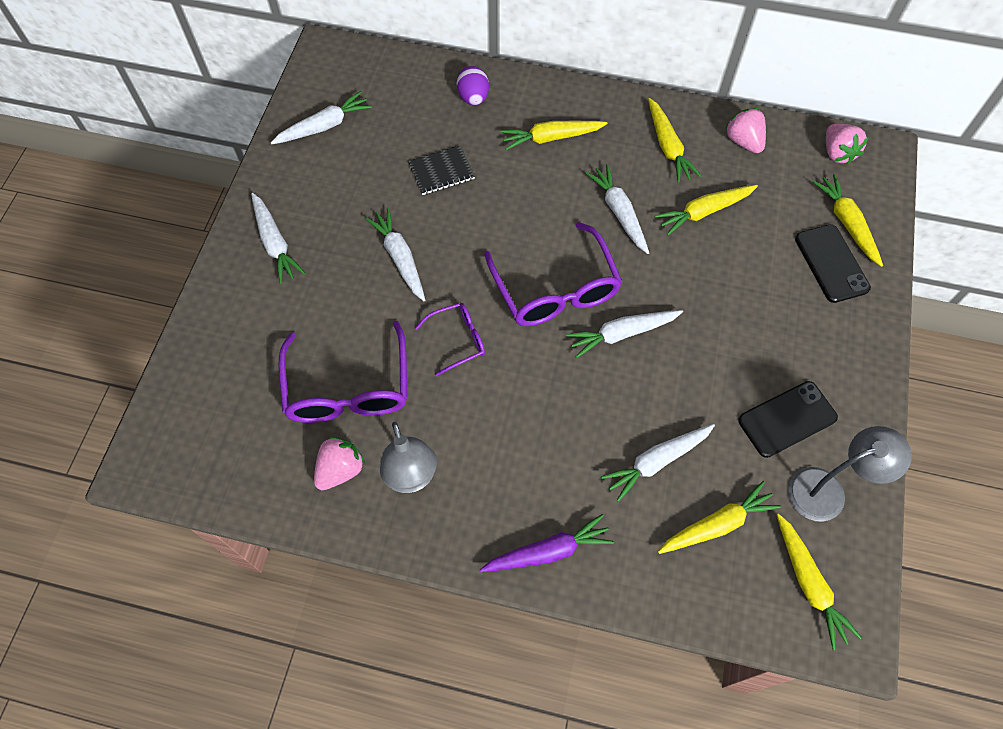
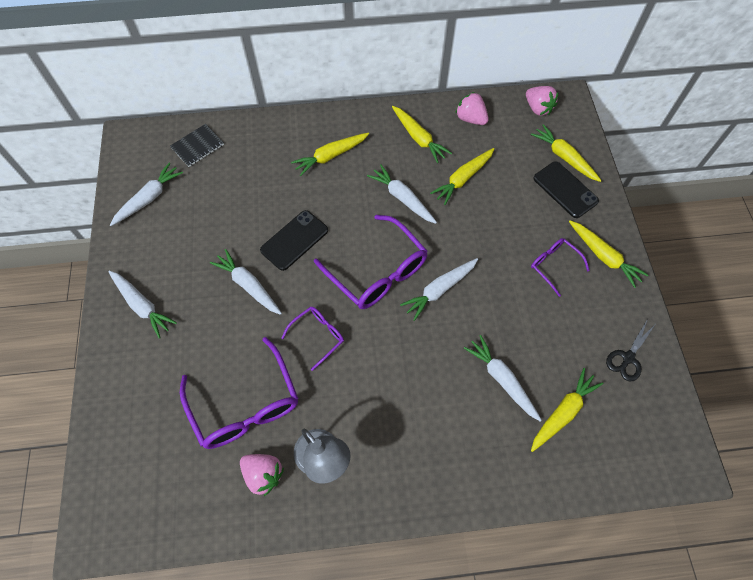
camera: 20 degrees left, 0 degrees up
pink strawberry [314,437,365,490] -> pink strawberry turned 105 degrees clockwise [240,454,284,496]
black notebook [408,145,475,195] -> black notebook moved to [170,124,224,167]
purple egg [456,66,489,105] -> none
purple carrot [480,514,614,572] -> none
white carrot [601,424,715,502] -> white carrot turned 105 degrees clockwise [464,335,542,422]
black phone [738,381,838,458] -> black phone moved to [260,210,328,271]
yellow carrot [777,514,862,650] -> yellow carrot moved to [569,220,648,288]
grey lamp [788,426,912,522] -> black scissors [606,319,655,382]
none -> purple glasses [531,238,590,297]

